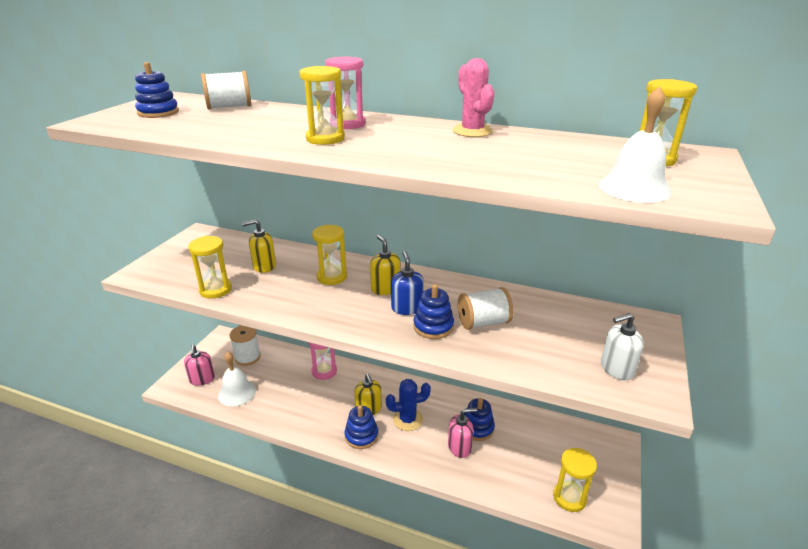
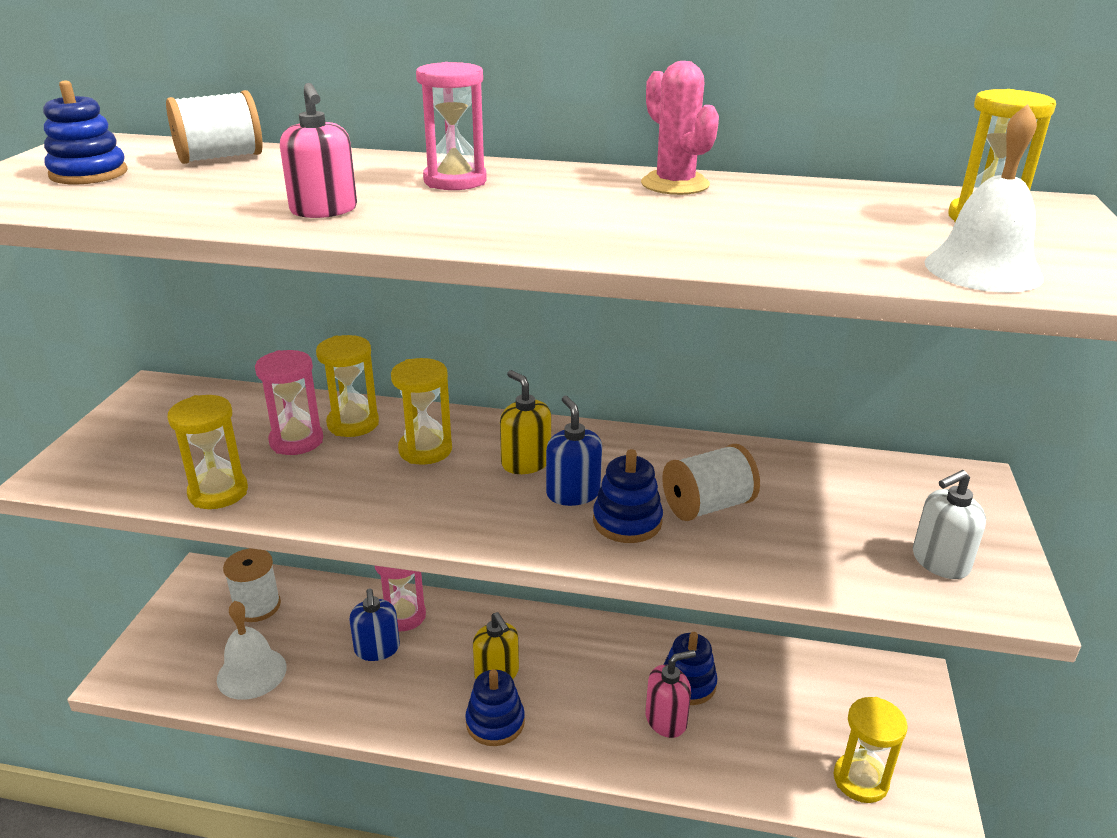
camera: 10 degrees left, 0 degrees up
pink soap dispenser [184,345,215,386] -> pink soap dispenser moved to [280,83,357,218]
yellow soap dispenser [242,220,276,273] -> pink hourglass [255,350,323,455]
yellow hourglass [299,66,345,145] -> yellow hourglass moved to [316,335,379,437]
blue cactus [386,379,431,431] -> none
none -> blue soap dispenser [349,589,400,661]

